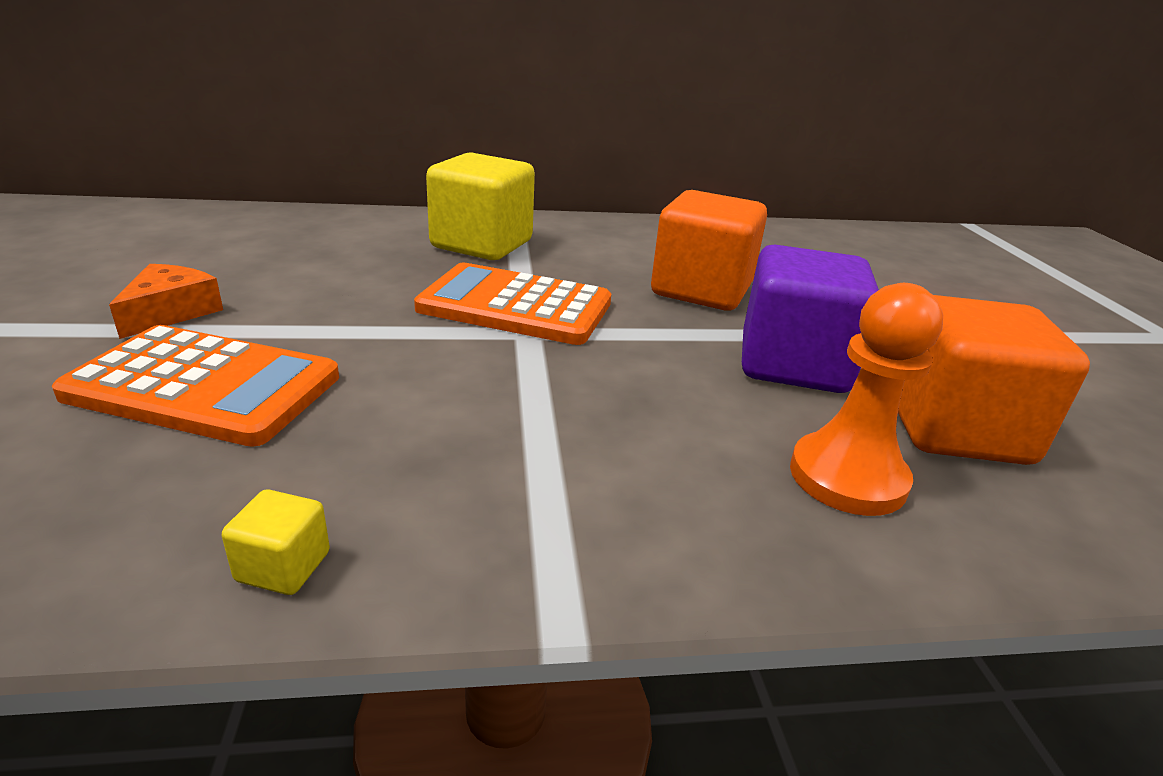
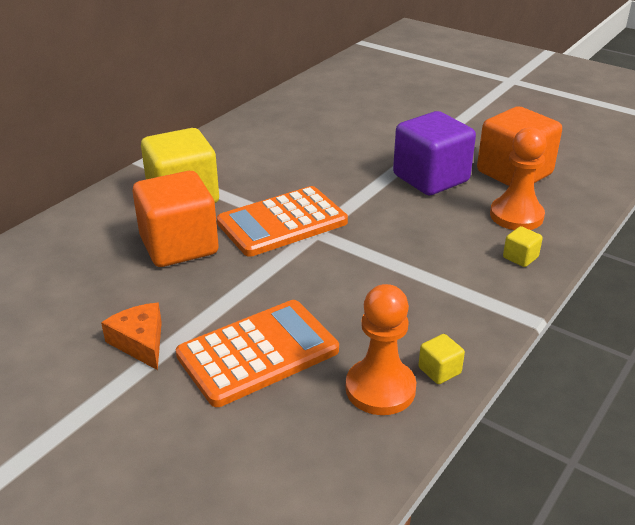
camera: 45 degrees left, 5 degrees up
orange cube [651,190,767,311] -> orange cube moved to [132,171,219,267]
none -> orange pawn [346,284,416,415]
none -> yellow cube [503,226,543,267]

